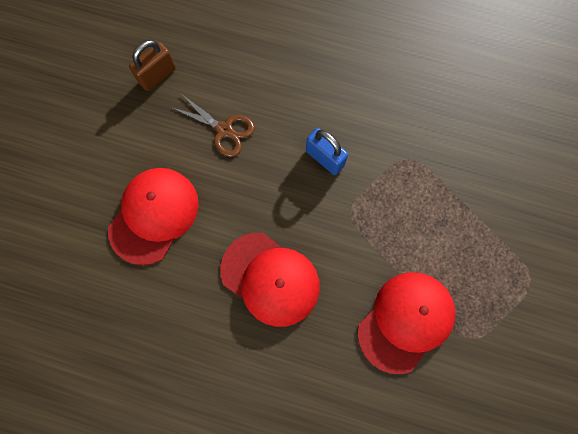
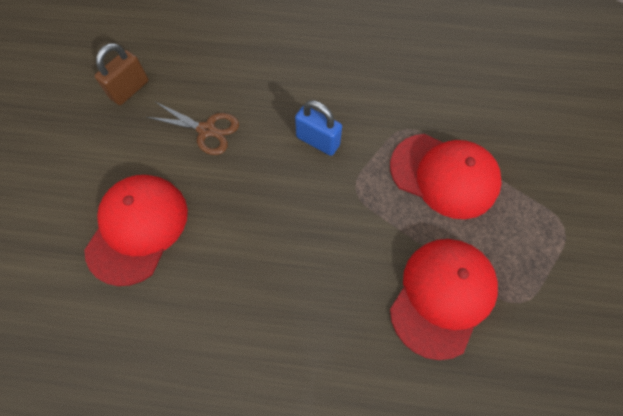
camera: 10 degrees left, 10 degrees down
red cap [220,233,320,327] -> red cap moved to [390,134,501,219]

